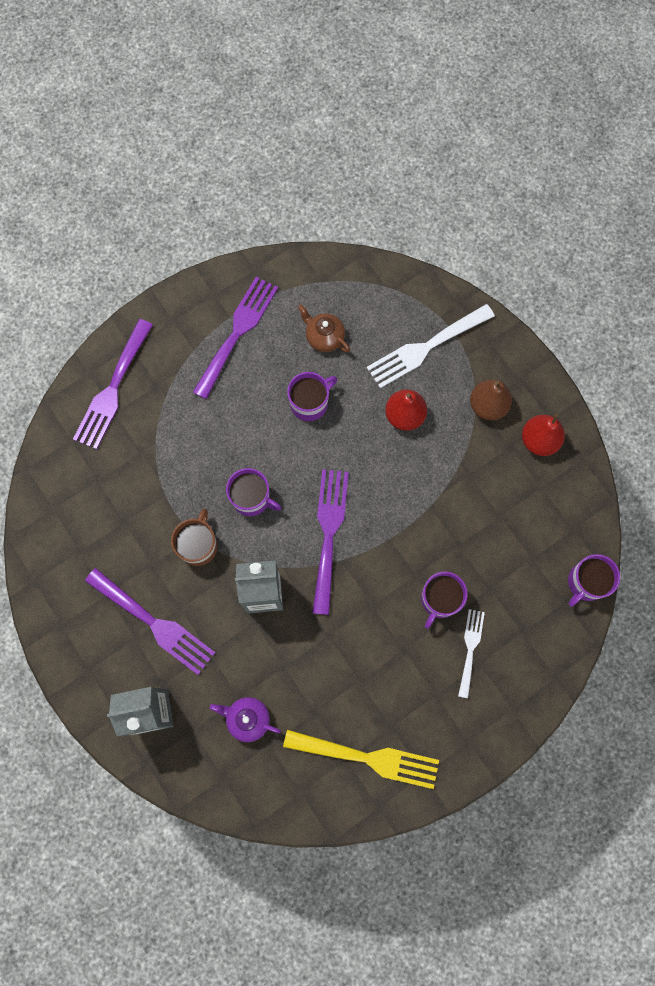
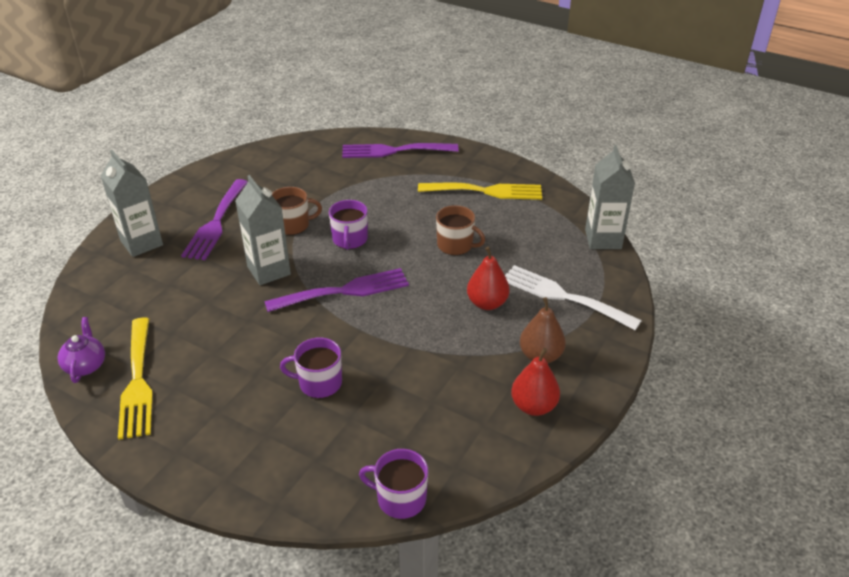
camera: 65 degrees right, 35 degrees down
purple fork [193,277,278,399] -> yellow fork [418,183,542,200]
purple teapot [210,697,281,742] -> purple teapot moved to [58,317,105,383]
purple mug [287,372,337,421] -> brown mug [436,205,485,255]
brown teapot [298,305,350,353] -> none
white fork [458,609,485,698] -> none
none -> grey carton [585,145,635,249]

